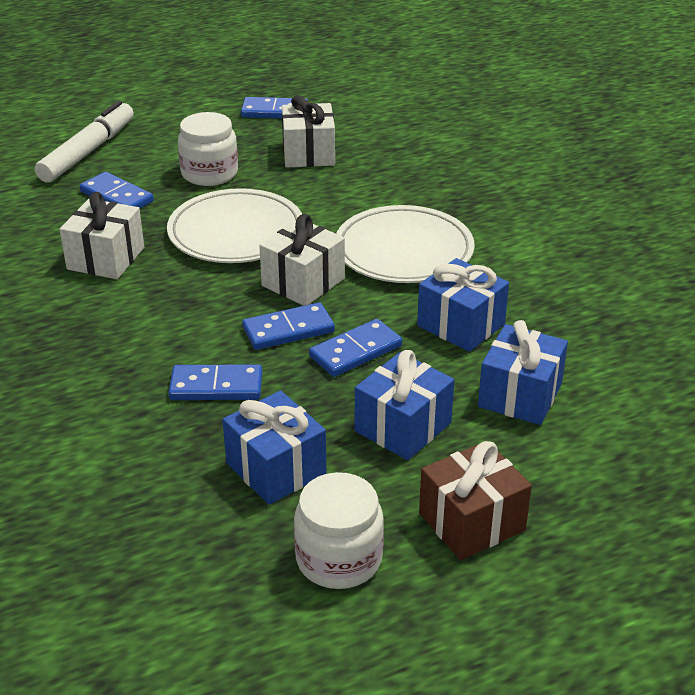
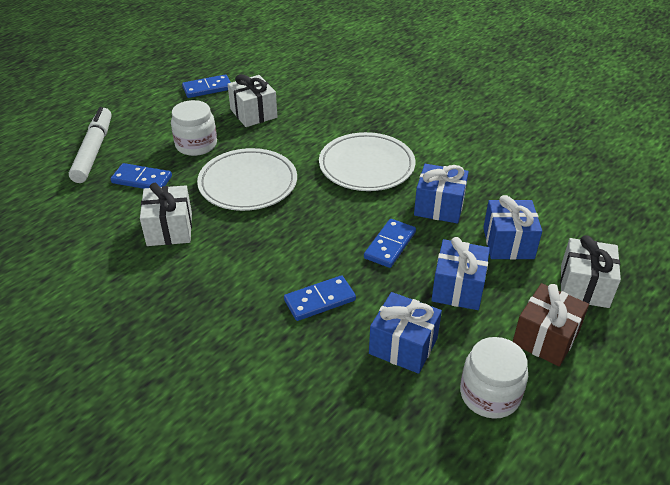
camera: 25 degrees left, 5 degrees up
blue domino [242,302,335,350] -> none
white gift [259,214,345,306] -> white gift moved to [560,235,621,308]

